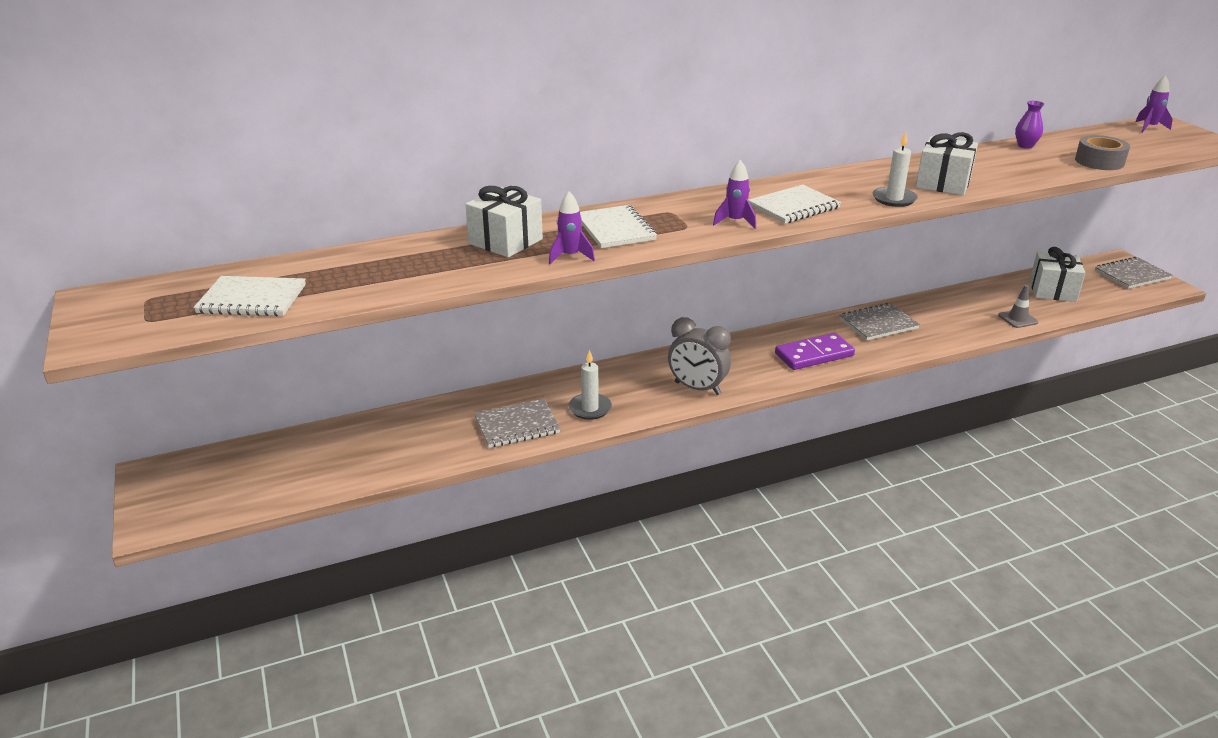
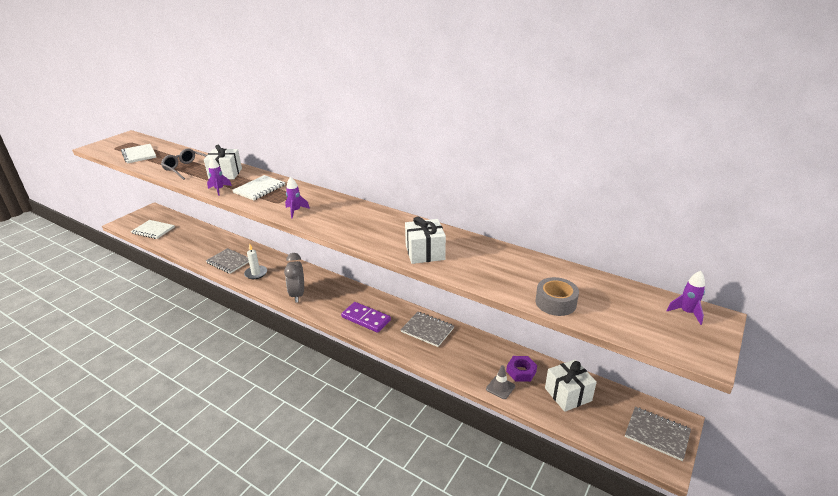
camera: 55 degrees right, 0 degrees up
white notebook [748,184,841,224] -> white notebook moved to [131,220,175,239]
white candle [873,131,918,207] -> none
purple vase [1015,101,1044,149] -> none
none -> grey glasses [161,148,207,180]
none -> purple nut [506,356,537,382]

